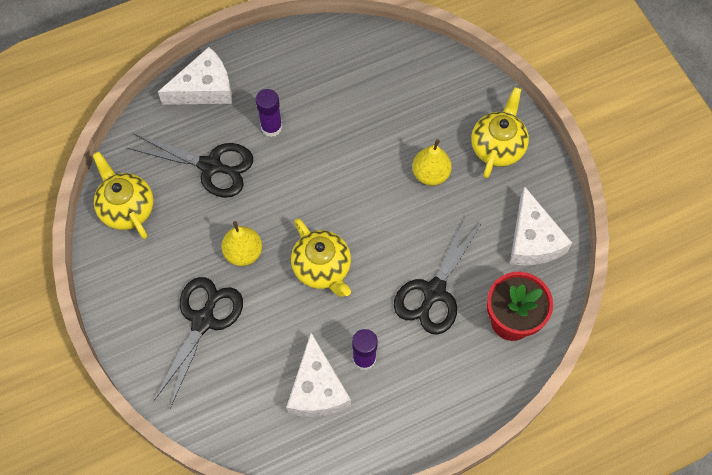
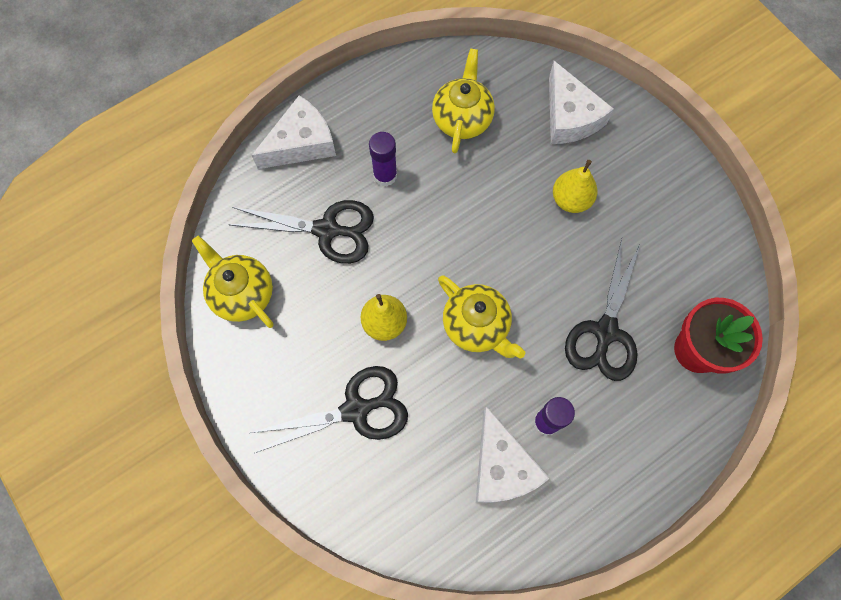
camera: 10 degrees left, 5 degrees up
black scissors [153,277,243,408] -> black scissors turned 60 degrees clockwise [250,366,408,453]
yellow teapot [471,87,529,178] -> yellow teapot moved to [432,48,495,153]
white cheese [510,186,572,265] -> white cheese moved to [549,61,614,144]

